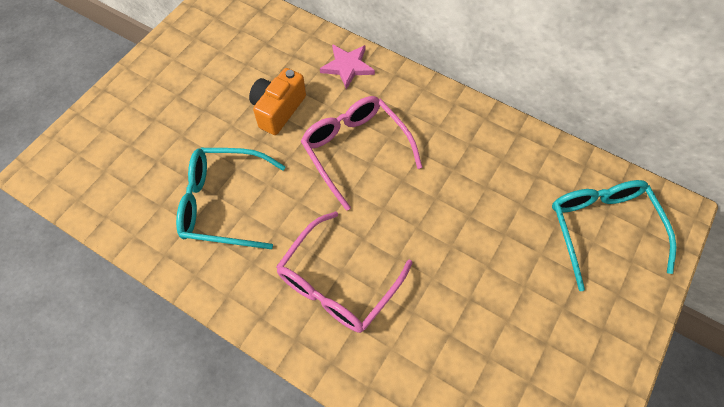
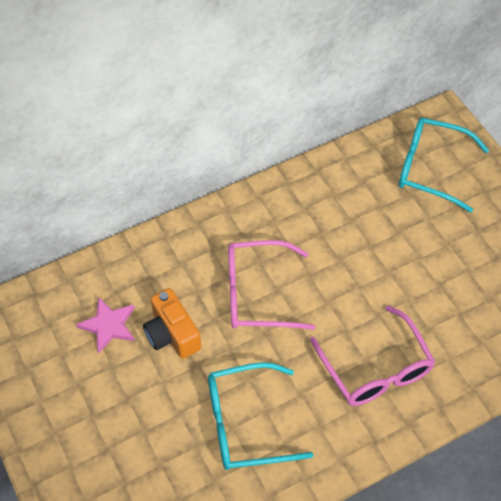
camera: 60 degrees left, 5 degrees down
turquoise glasses [176,148,286,249] -> turquoise glasses turned 45 degrees clockwise [208,362,313,470]
pink star [320,44,375,89] -> pink star moved to [76,297,135,354]

